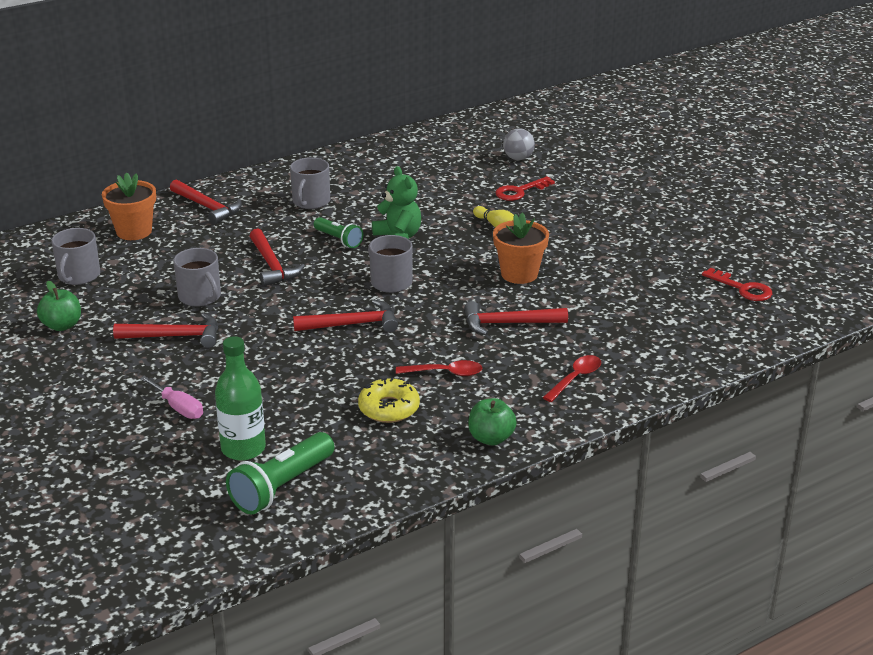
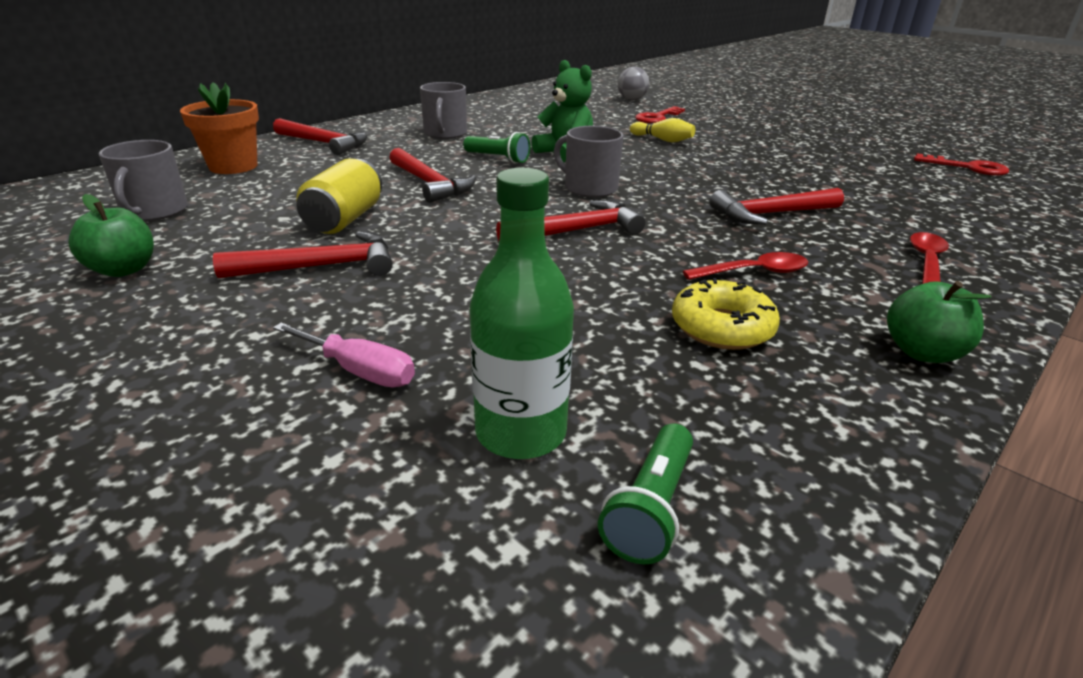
camera: 15 degrees left, 0 degrees up
grey mug [173,248,221,307] -> yellow can [296,158,382,234]
green flashlight [226,432,334,515] -> green flashlight [598,424,693,564], size x0.62
orange flower pot [493,212,549,284] -> none

